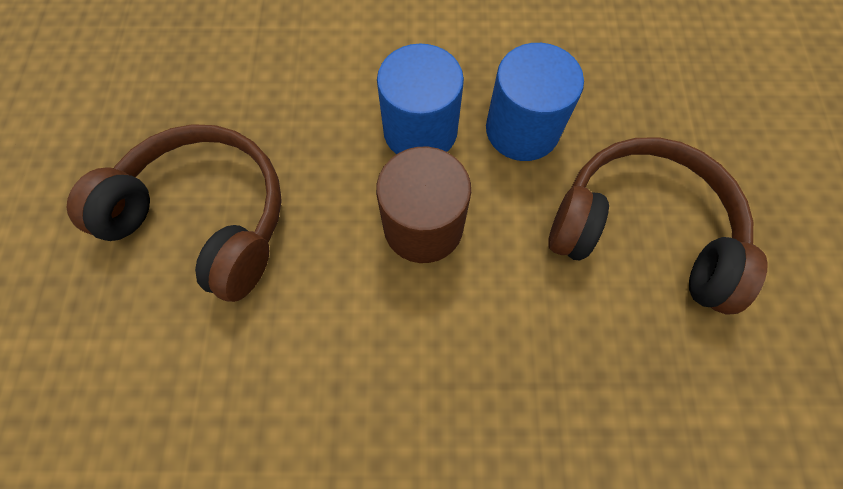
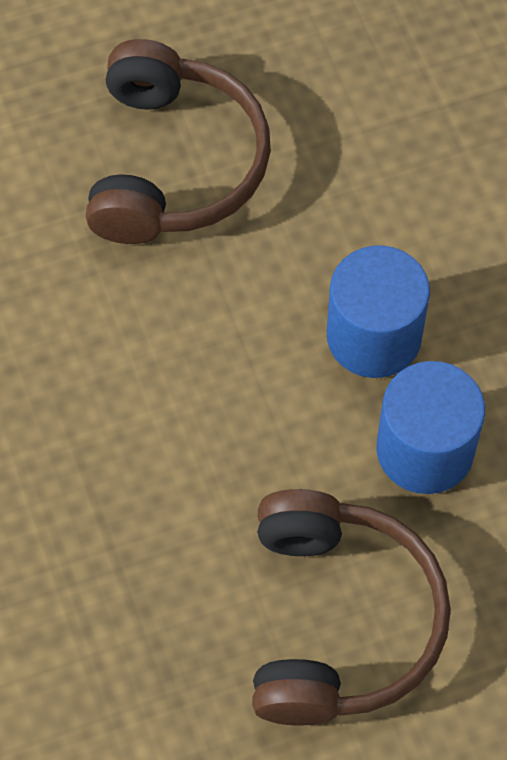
camera: 70 degrees right, 5 degrees down
brown cylinder [376,147,471,263] -> none

